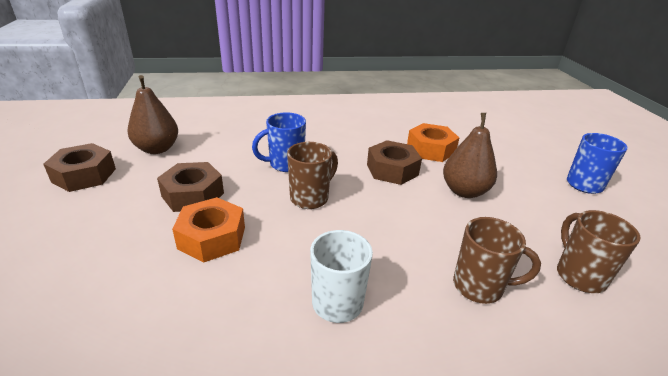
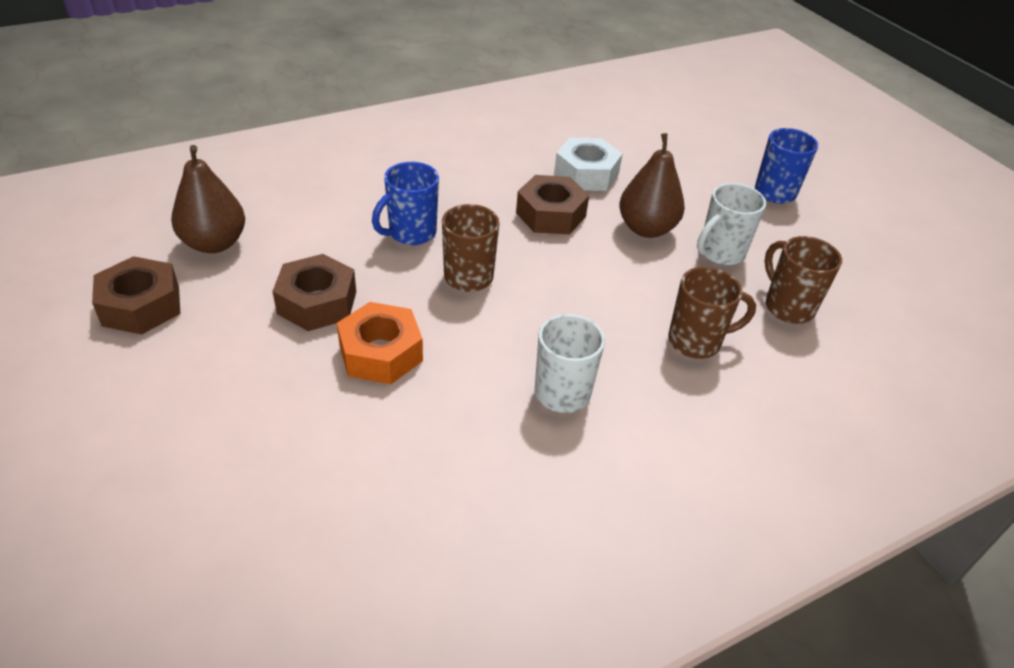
camera: 20 degrees left, 10 degrees up
orange nut [407,123,459,162] -> white nut [554,137,623,191]
none -> white mug [697,183,766,265]

